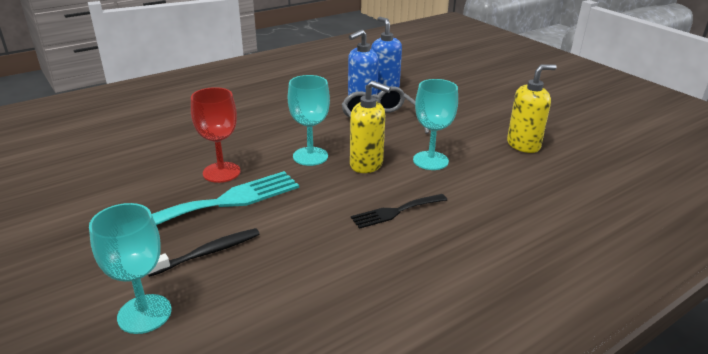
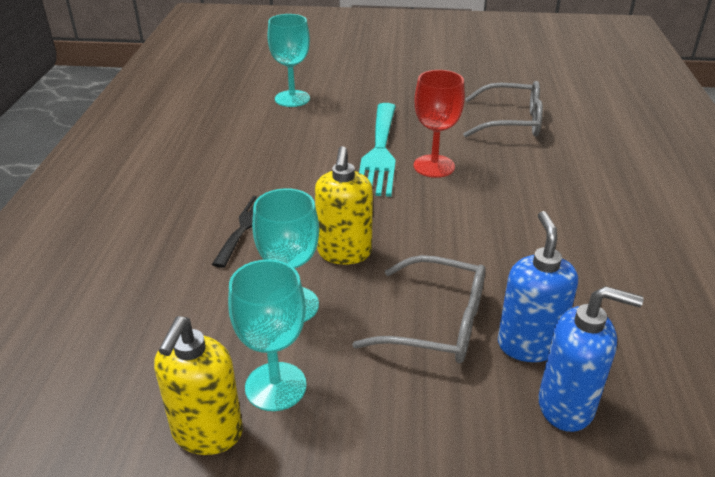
camera: 130 degrees right, 5 degrees up
black toothbrush [148,228,259,277] -> none
turquoise goblet [288,75,330,166] -> turquoise goblet moved to [228,259,307,411]
yellow soap dispenser [350,81,391,173] -> yellow soap dispenser turned 60 degrees counterclockwise [315,146,373,264]
none -> grey glasses [463,81,543,137]

